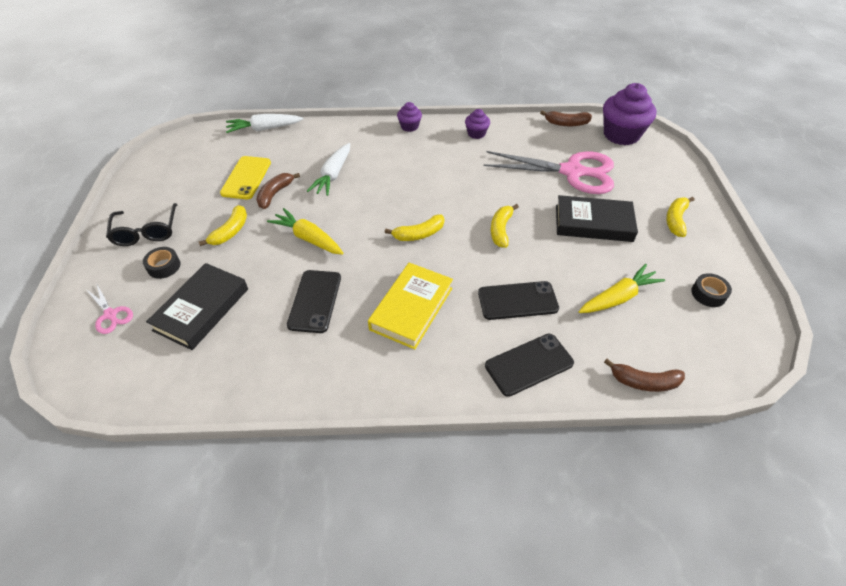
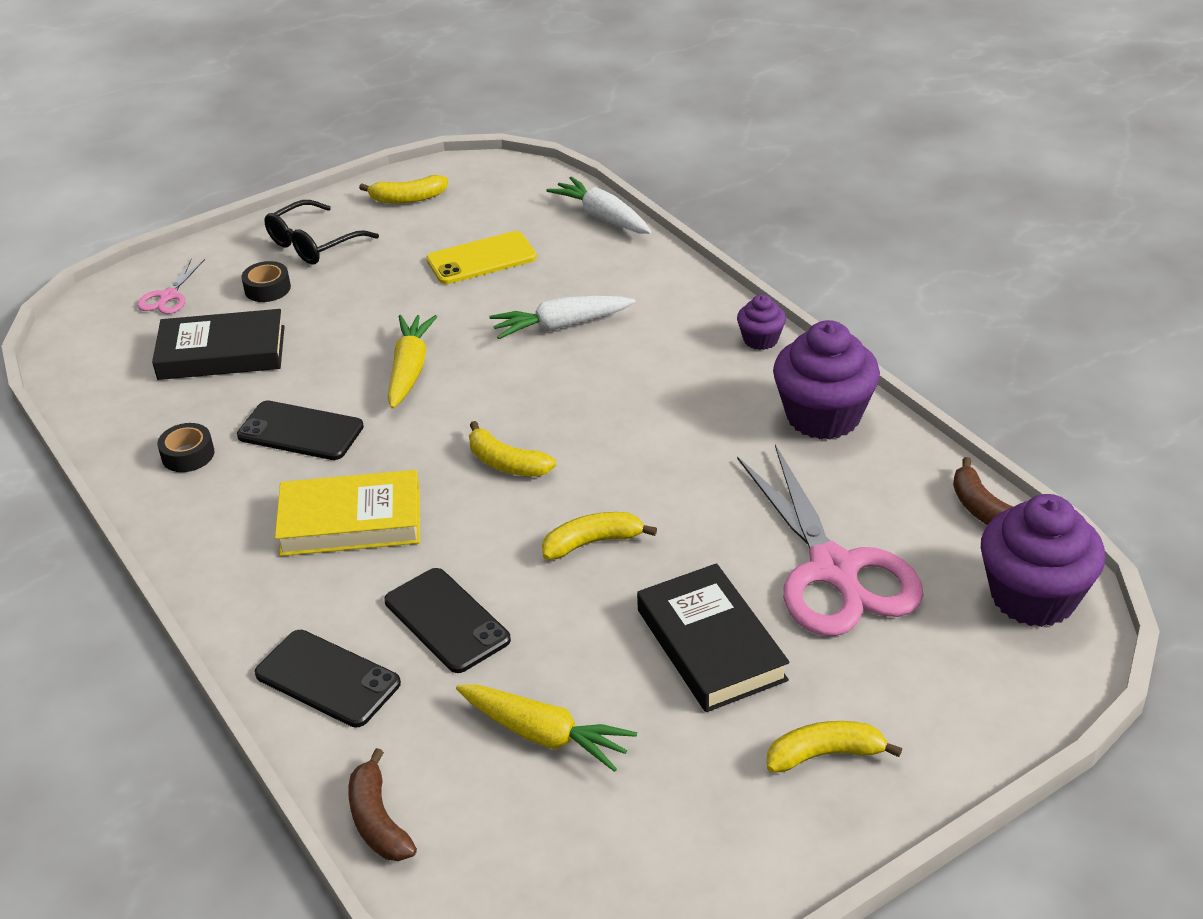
camera: 60 degrees right, 10 degrees down
yellow banana [199,205,247,246] -> yellow banana moved to [359,175,448,204]
brown banana [256,173,300,209] -> none
black phone [287,270,341,333] -> black phone turned 45 degrees clockwise [237,400,364,460]
purple cupcake [465,109,490,139] -> purple cupcake [773,320,880,440], size x2.01
black tape [691,273,732,307] -> black tape moved to [157,423,214,472]

